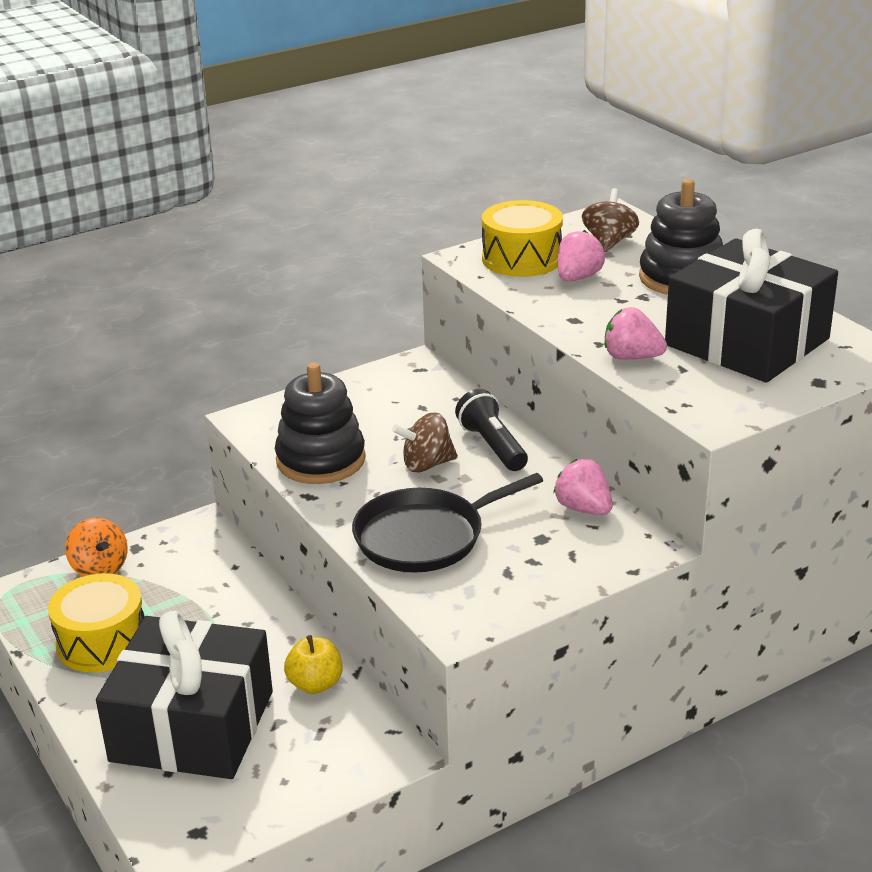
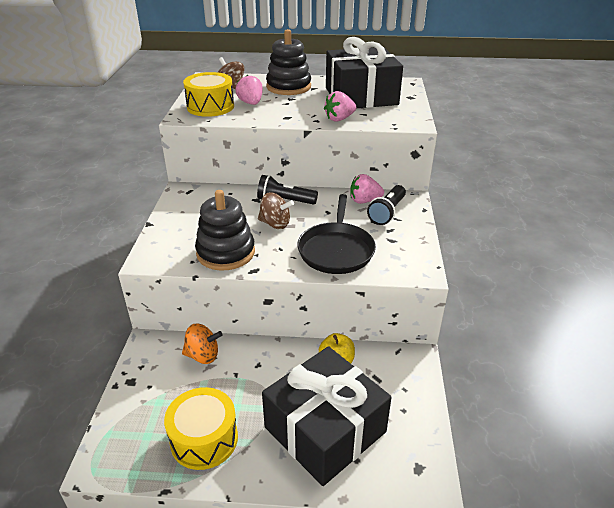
camera: 55 degrees left, 5 degrees up
orange spinning top [65,518,128,577] -> orange spinning top moved to [182,324,223,364]
brown spinning top [392,413,458,472] -> brown spinning top turned 90 degrees counterclockwise [258,192,294,229]
none -> black flashlight [367,185,406,225]

